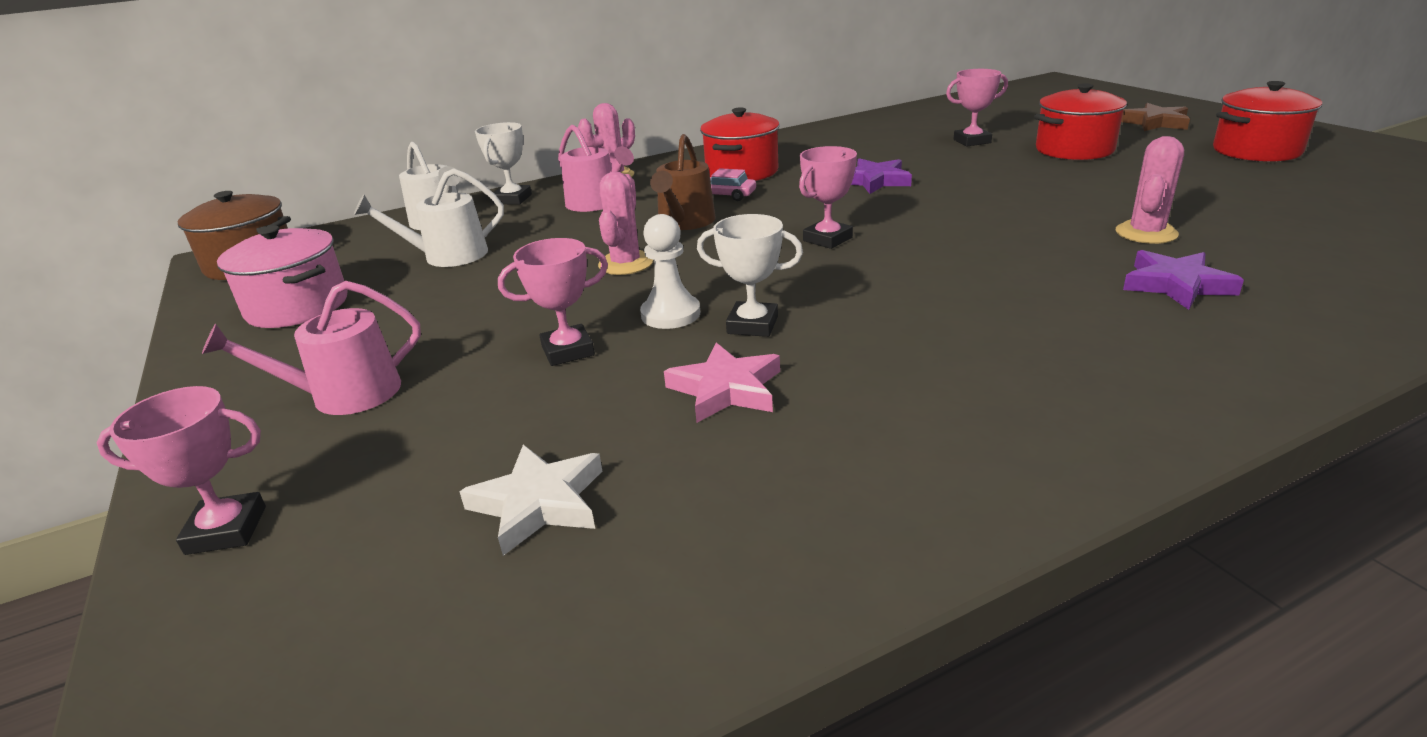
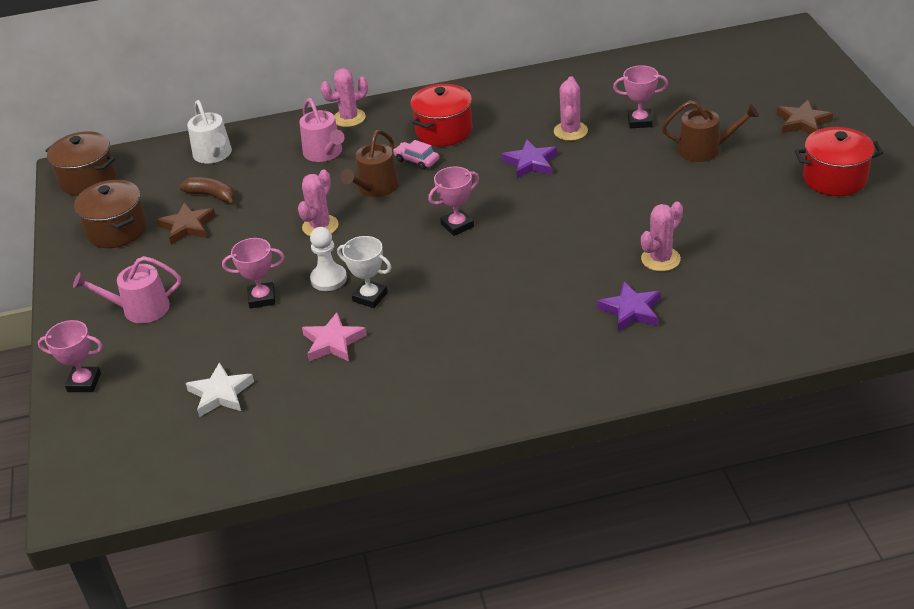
camera: 15 degrees right, 10 degrees up
pink pot [217,226,347,328] -> brown pot [74,180,147,248]
white watering can [354,168,504,267] -> brown banana [180,177,235,206]
white trophy [475,122,532,204] -> none
red pot [1034,83,1128,160] -> brown watering can [662,101,759,162]
none -> brown star [157,202,216,245]
none -> pink cactus [554,76,588,141]

